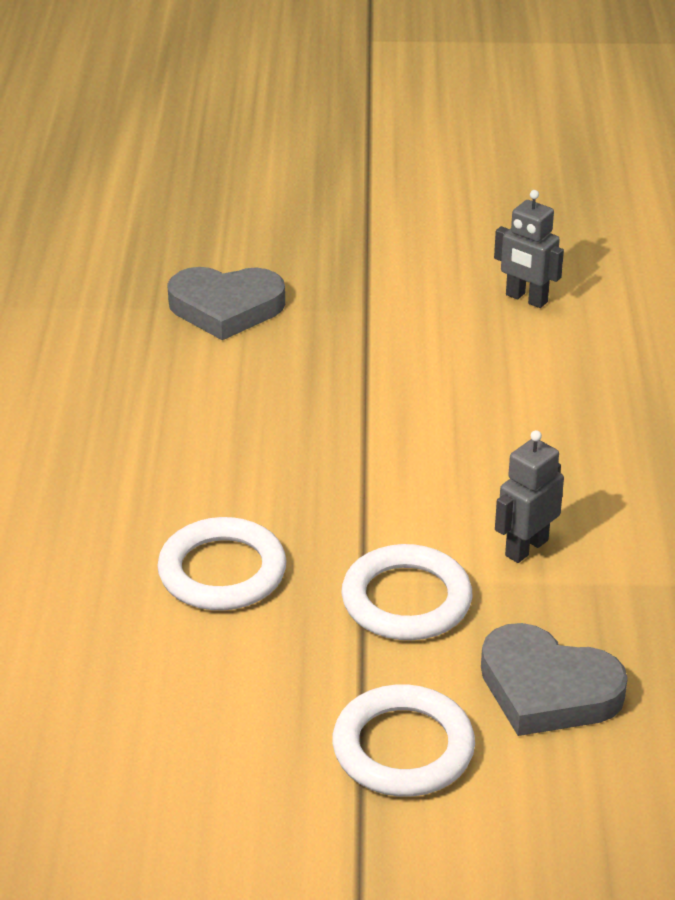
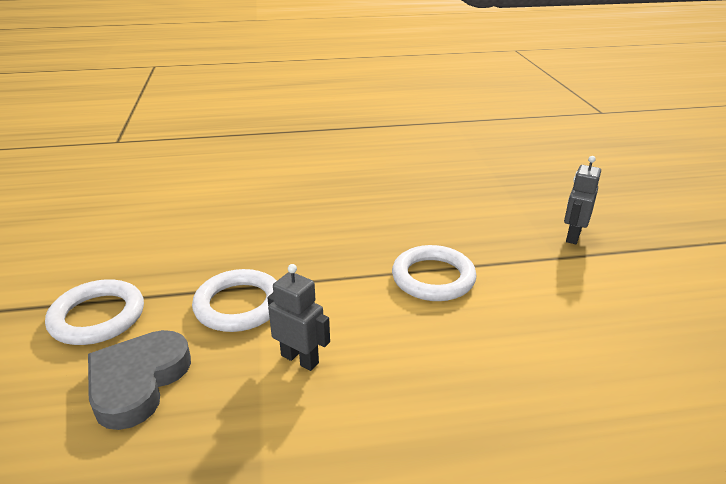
camera: 80 degrees right, 5 degrees down
white ring [157,517,286,610] -> white ring moved to [392,245,477,301]
grey heart [167,267,285,340] -> none
grey robot [494,190,564,308] -> grey robot moved to [564,156,601,244]

